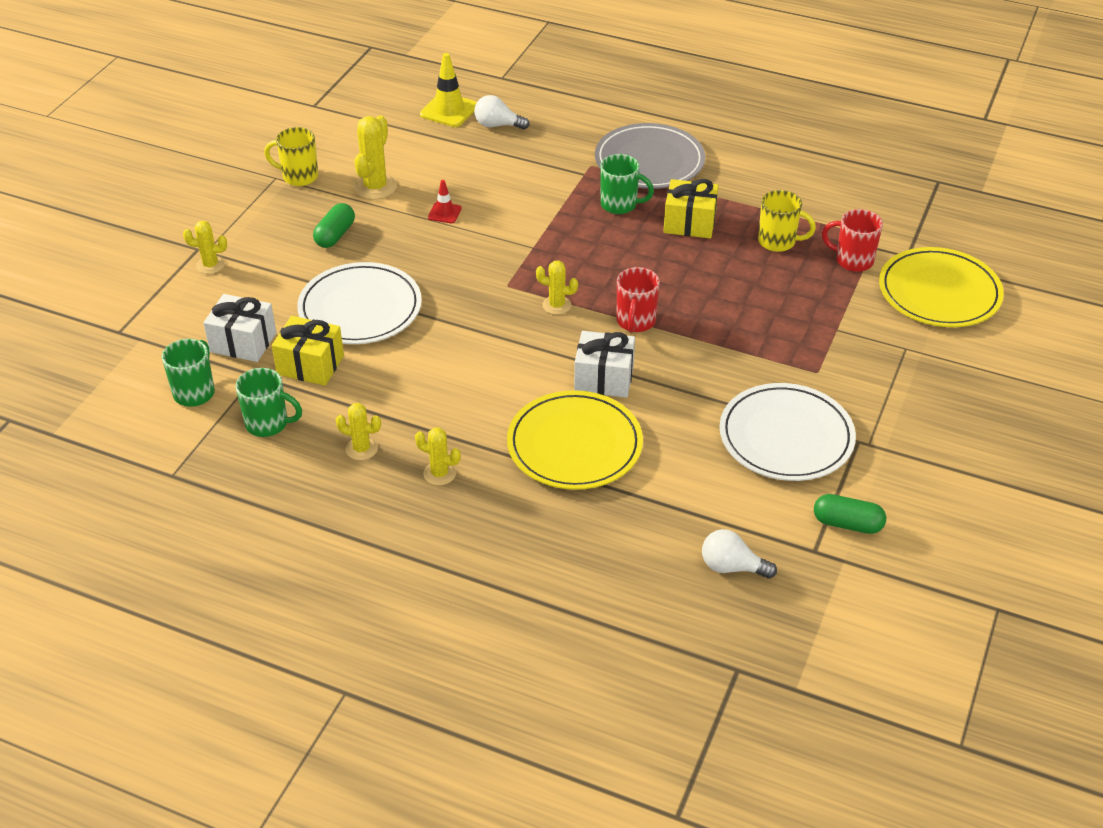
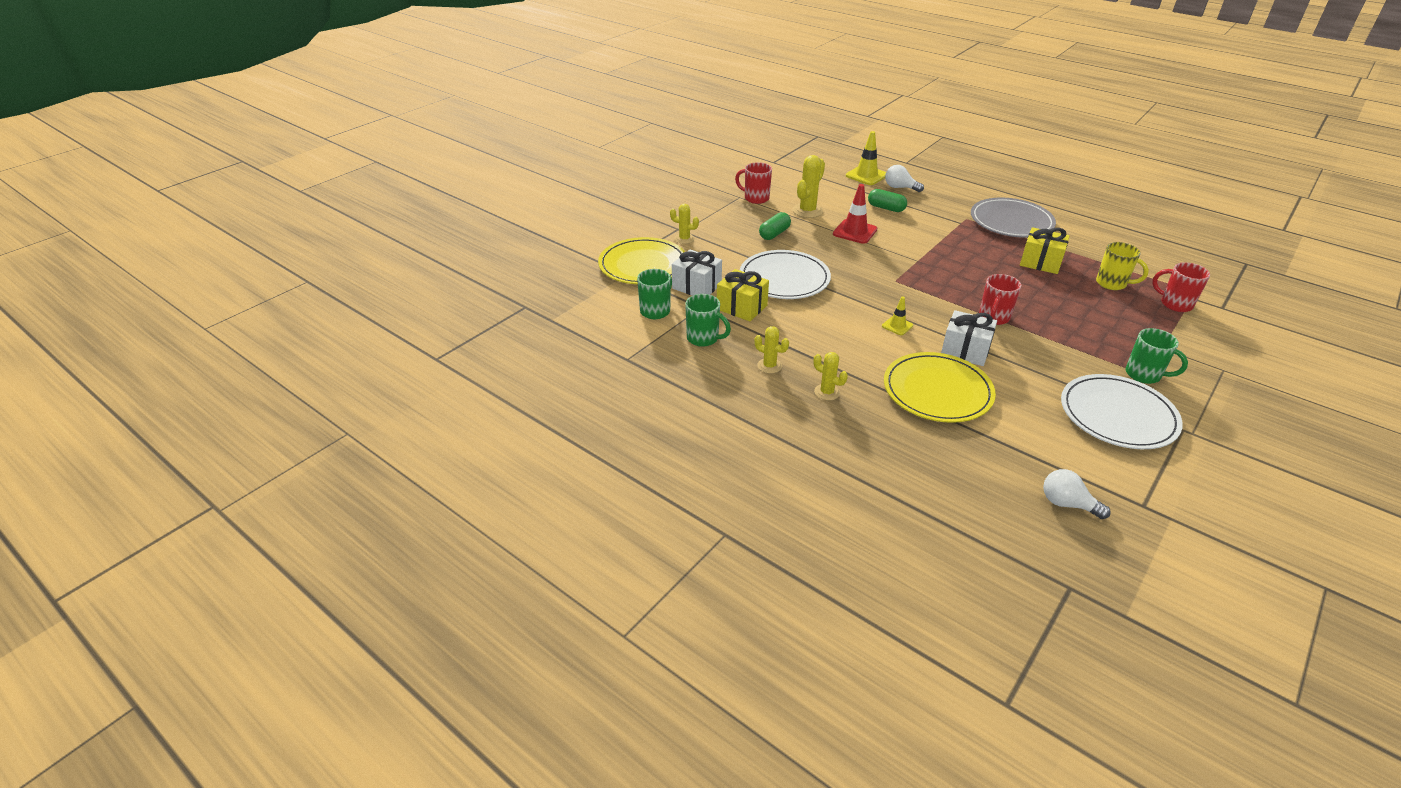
camera: 15 degrees right, 5 degrees down
yellow mug [264,127,318,186] -> red mug [735,162,772,204]
red traffic cone [428,180,462,223] -> red traffic cone [833,184,877,244], size x1.75
yellow cactus [536,260,578,315] -> none
green mug [600,154,654,214] -> green mug moved to [1126,328,1188,384]
green capsule [814,494,886,534] -> green capsule moved to [868,189,907,212]
yellow plate [879,247,1004,327] -> yellow plate moved to [598,237,685,284]
none -> yellow traffic cone [882,297,913,335]

